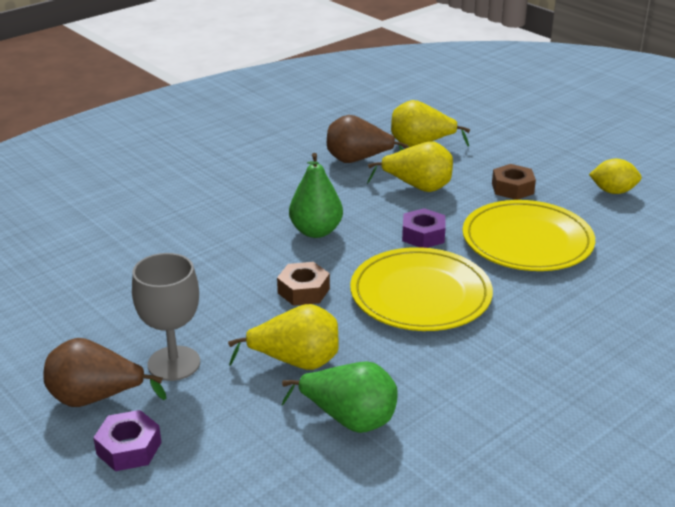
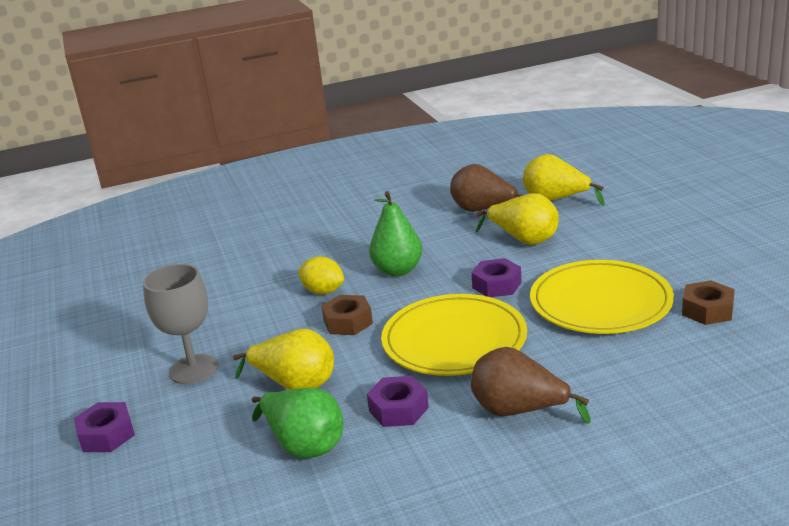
camera: 25 degrees right, 5 degrees down
brown pear [43,338,167,407] -> brown pear moved to [471,347,590,424]
brown nut [492,164,536,200] -> brown nut moved to [682,280,735,325]
yellow lemon [589,159,642,194] -> yellow lemon moved to [298,256,344,295]
none -> purple nut [367,376,429,427]

